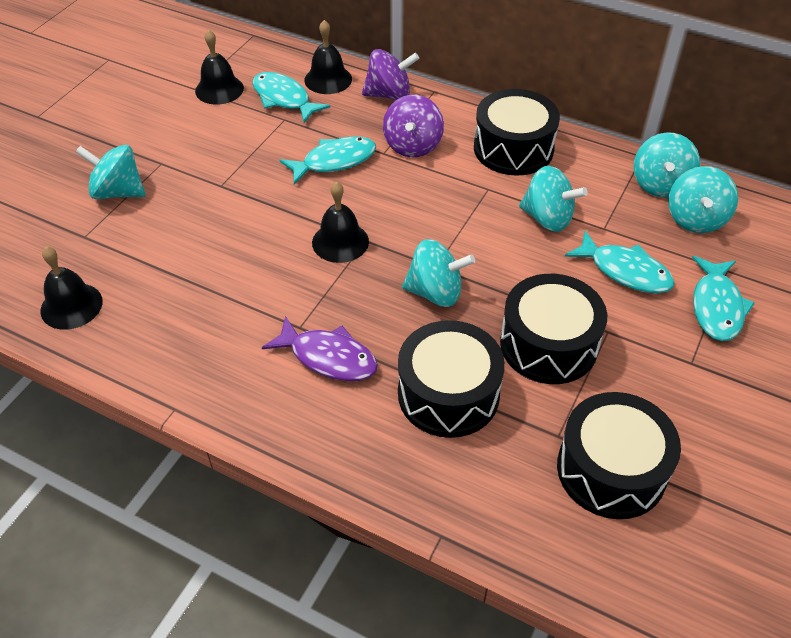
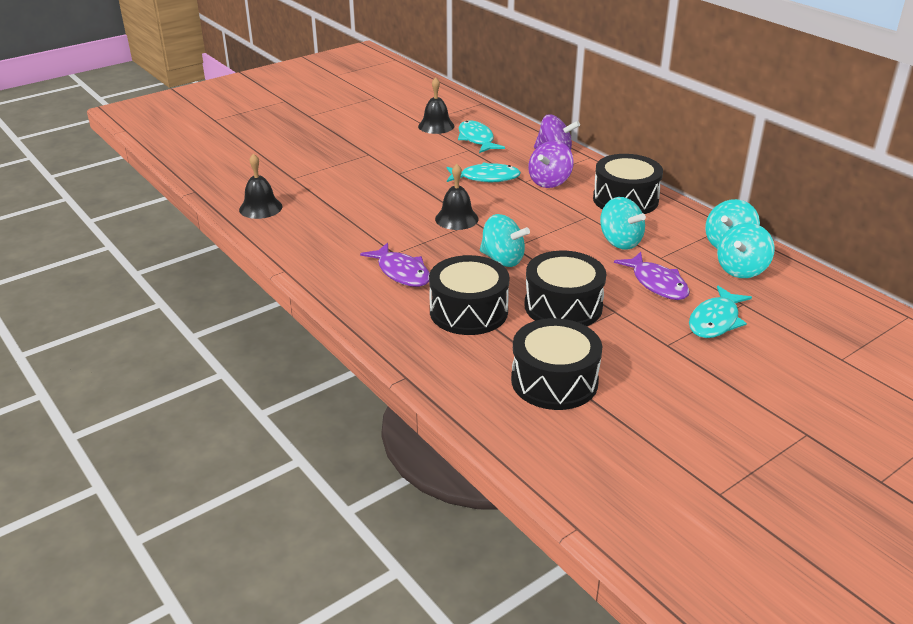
camera: 25 degrees right, 15 degrees down
turquoise spinning top [76,145,146,199] -> none
black bell [304,20,352,94] -> none
turquoise fish [565,231,675,294] -> purple fish [614,252,690,300]

